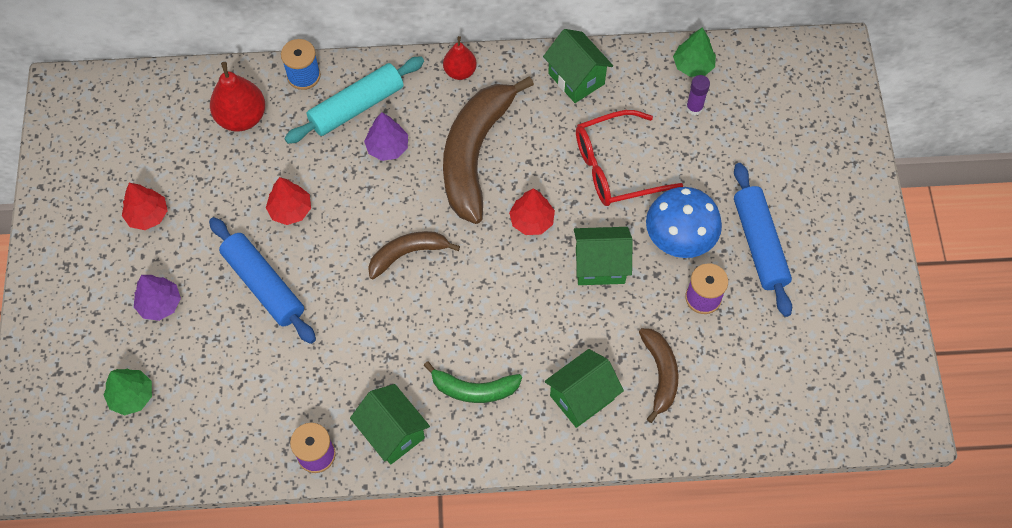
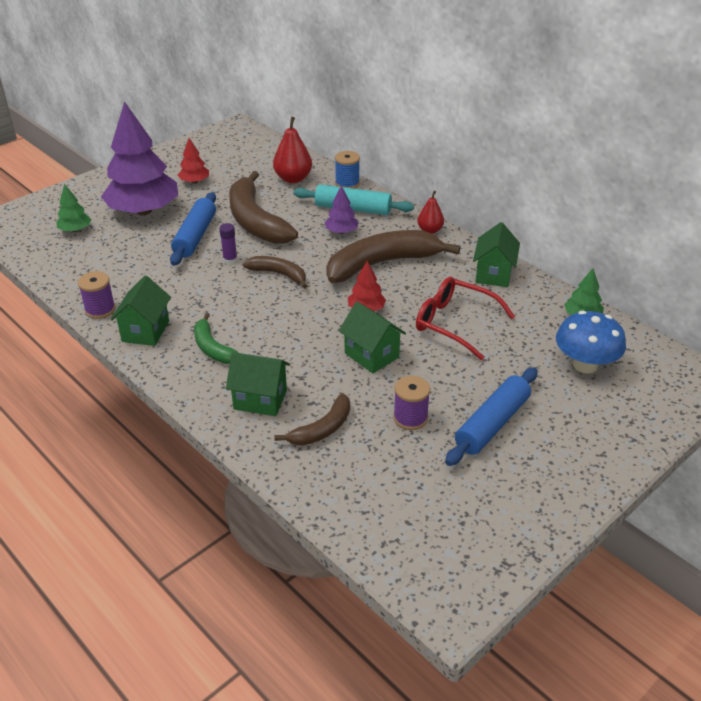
camera: 50 degrees right, 25 degrees down
purple tree [134,275,181,321] -> purple tree [101,101,178,215], size x2.28
red tree [266,177,311,225] -> brown banana [229,171,298,244]
blue mushroom [646,187,722,258] -> blue mushroom moved to [556,311,626,373]
purple glue stick [686,75,710,115] -> purple glue stick moved to [219,223,237,264]

